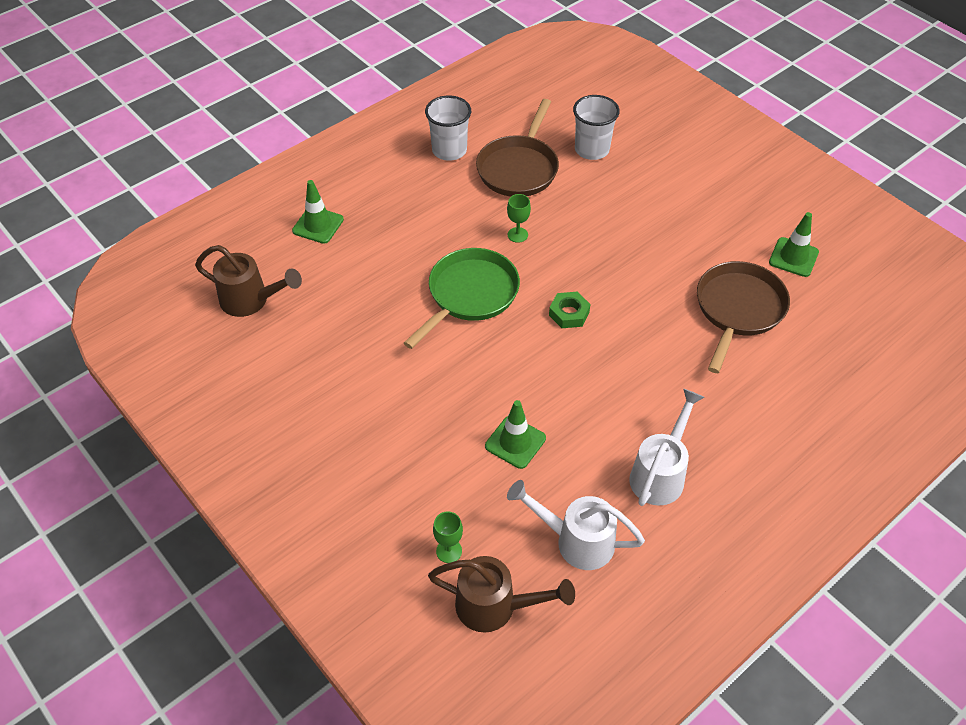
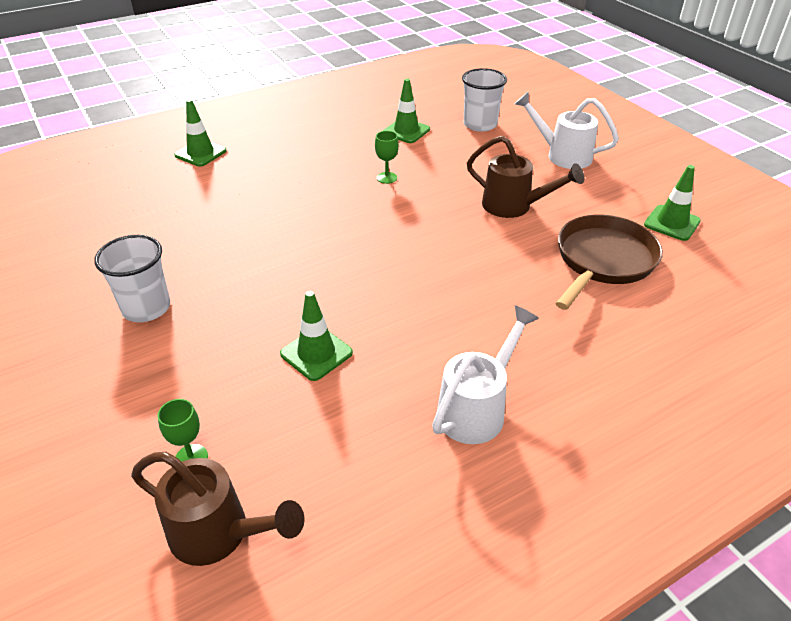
camera: 10 degrees right, 10 degrees down
brown watering can [195,245,302,317] -> brown watering can moved to [467,136,584,218]
green pan [404,248,520,349] -> none
white cup [425,95,471,161] -> white cup moved to [94,235,170,322]
brown pan [476,99,559,197] -> green traffic cone [383,79,430,143]
white watering can [507,480,645,570] -> white watering can moved to [515,91,619,169]
green nut [549,292,590,328] -> none

